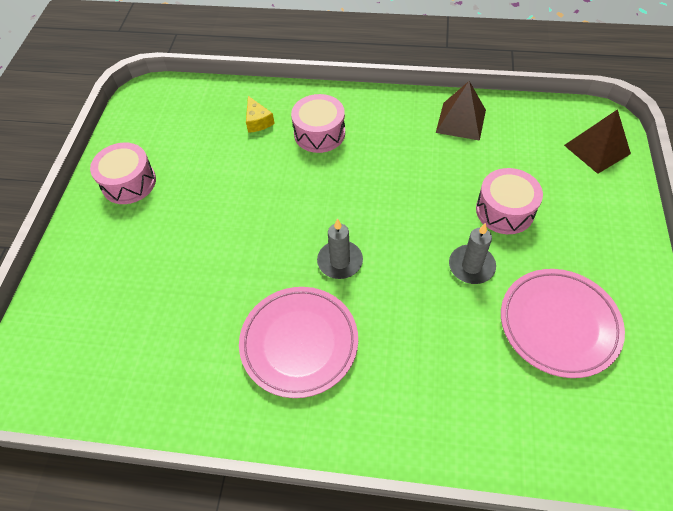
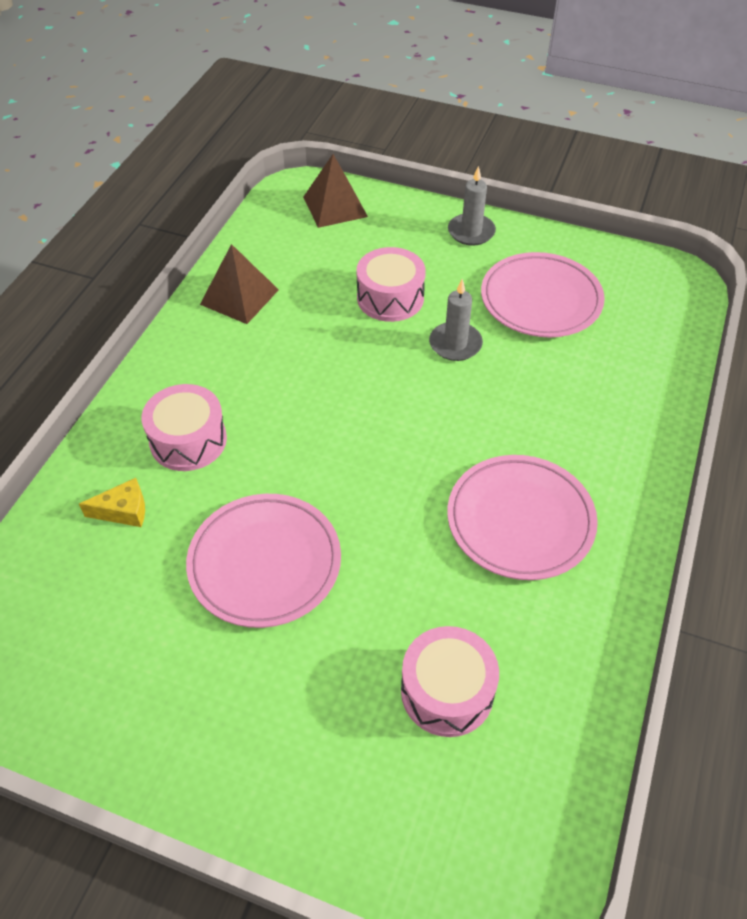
camera: 80 degrees left, 5 degrees down
pink drum [90,143,156,204] -> pink drum moved to [401,626,499,737]
grey candle [317,218,363,279] -> grey candle moved to [448,166,496,246]
none -> pink plate [186,494,341,628]

